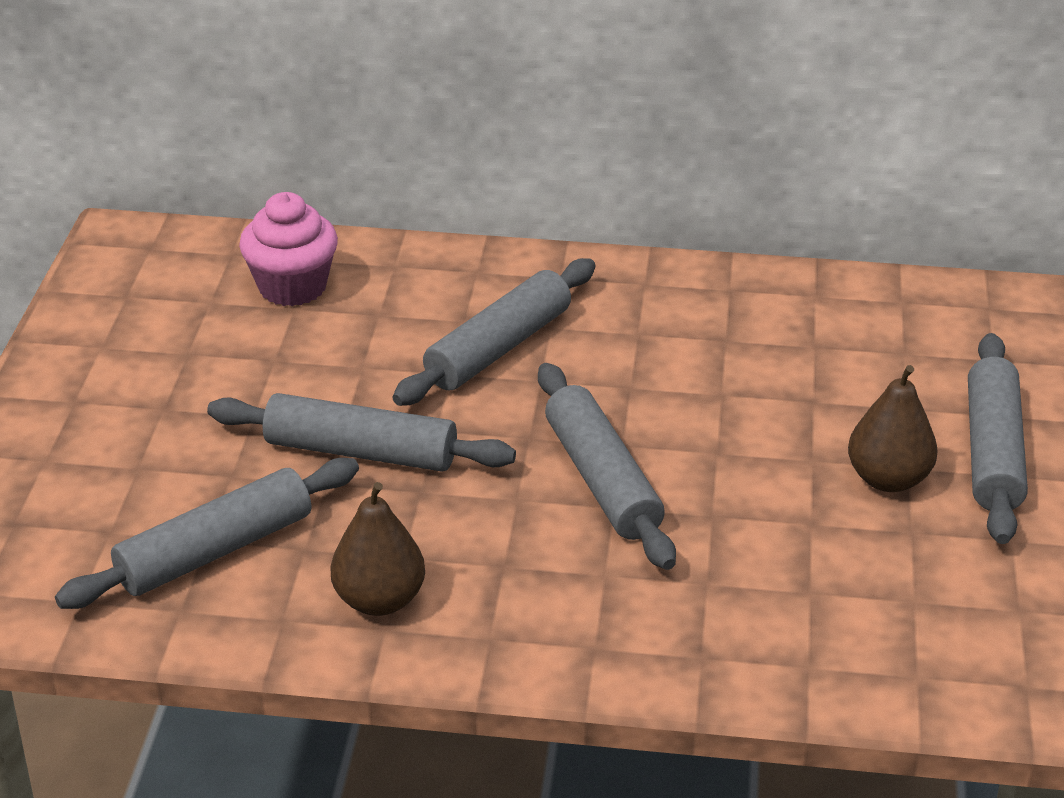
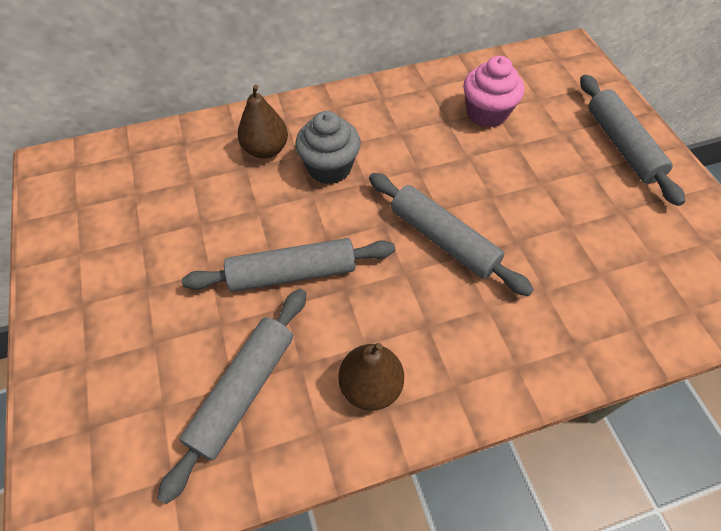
camera: 25 degrees left, 20 degrees up
pink cupcake [239,192,338,306] -> pink cupcake moved to [463,56,524,128]
grey rolling pin [393,258,595,406] -> grey cupcake [295,111,361,184]
brown pear [848,365,937,492] -> brown pear moved to [238,85,288,159]

